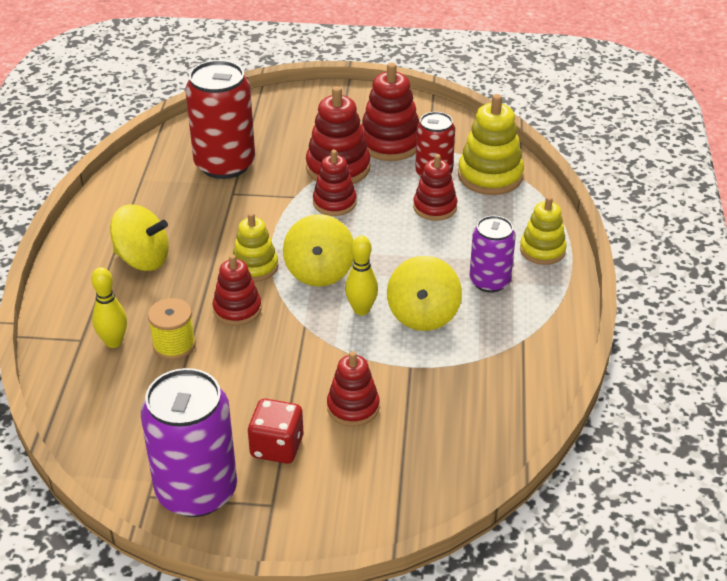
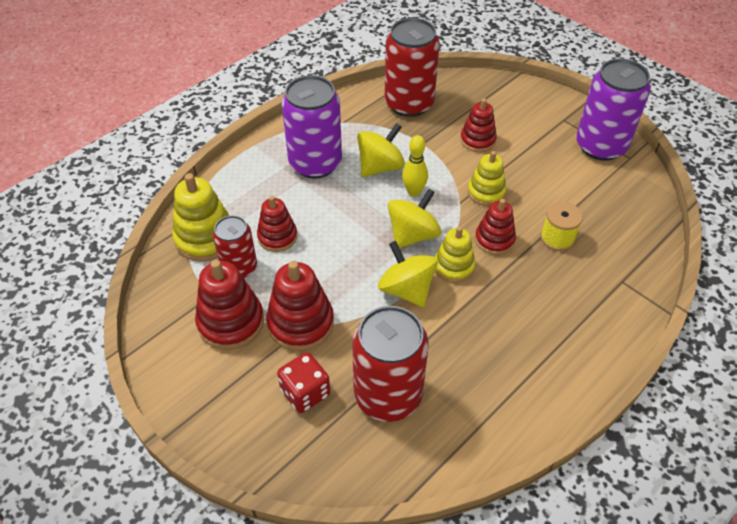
camera: 140 degrees left, 10 degrees up
yellow bowling pin [91,267,127,348] -> none
yellow spinning top [110,204,169,271] -> yellow spinning top moved to [378,241,438,307]
red dice [248,399,303,464] -> red dice moved to [277,352,330,413]
red stacking toy [313,150,356,216] -> none
purple can [469,215,516,293] -> purple can [282,75,342,178], size x1.66
yellow stacking toy [520,196,567,265] -> yellow stacking toy moved to [468,151,506,206]
none -> red can [385,18,440,117]

